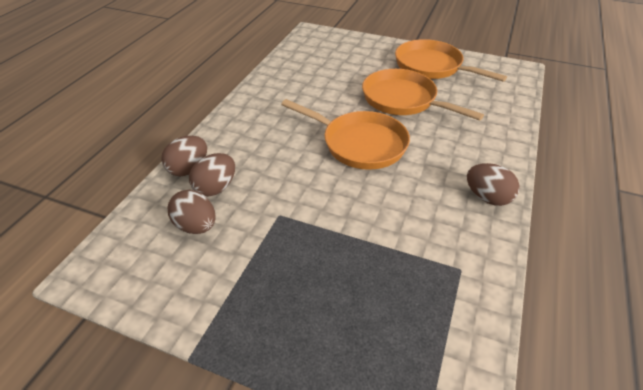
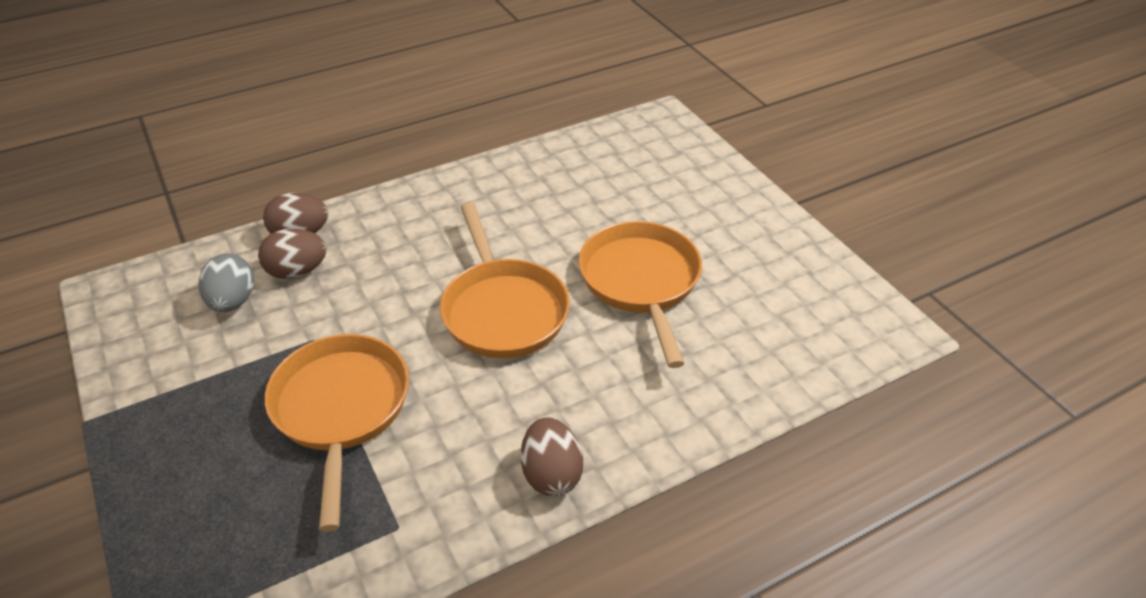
camera: 40 degrees right, 0 degrees up
brown egg [168,190,215,234] -> grey egg [199,254,254,312]
orange pan [395,39,507,82] -> orange pan moved to [265,334,409,532]

